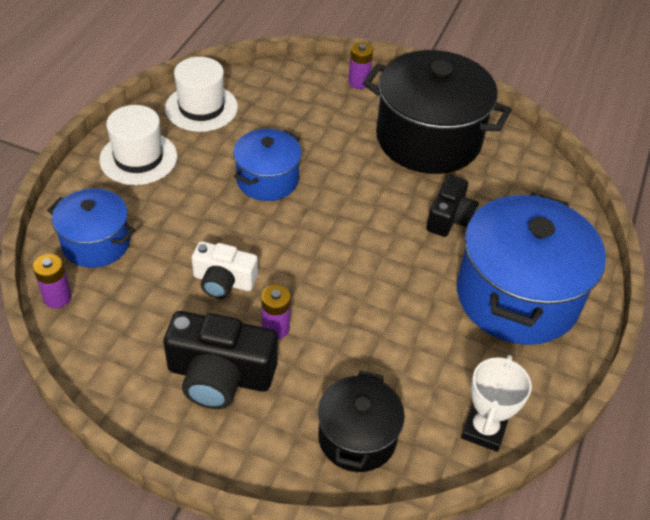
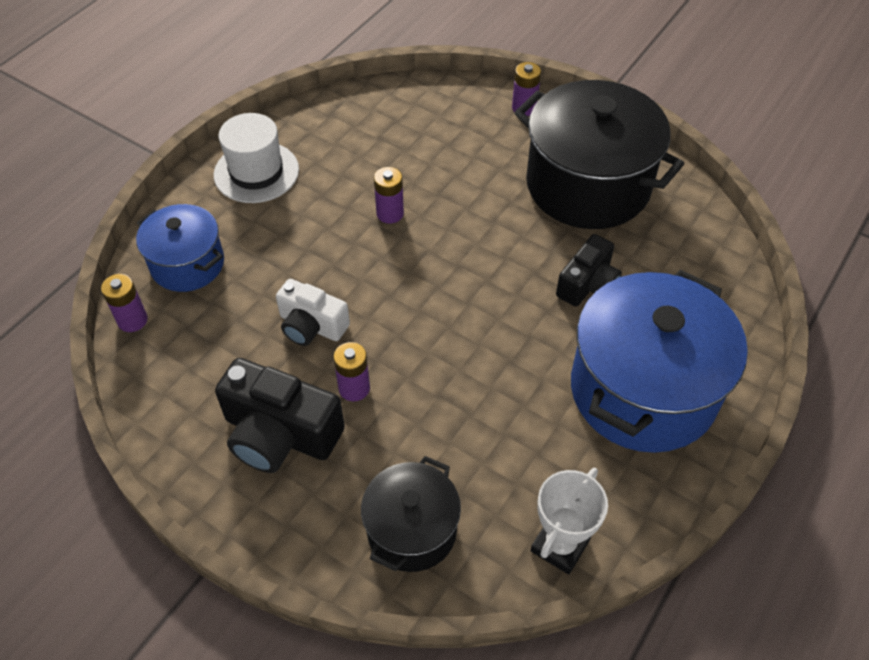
camera: 15 degrees right, 5 degrees up
white hat [165,57,238,132] -> none
blue pot [233,129,302,201] -> purple battery [374,167,404,223]

